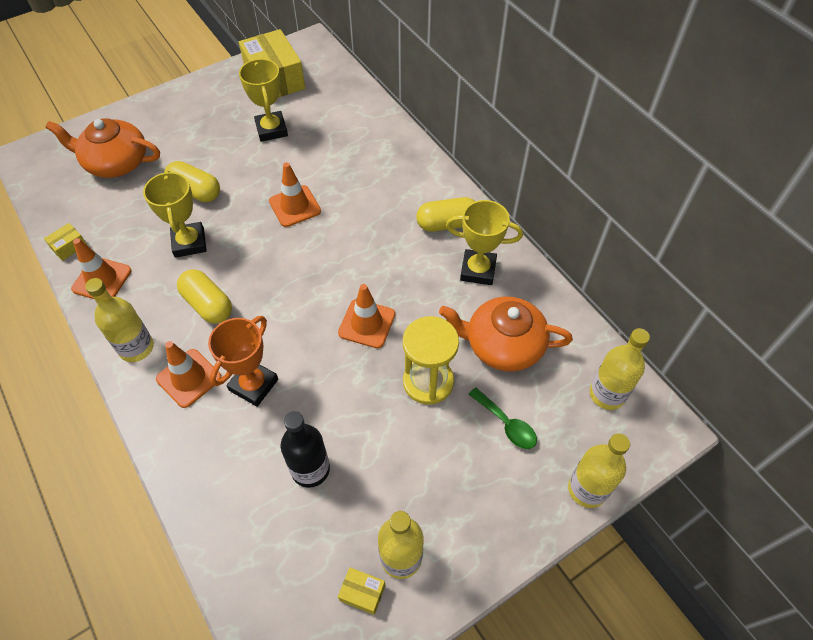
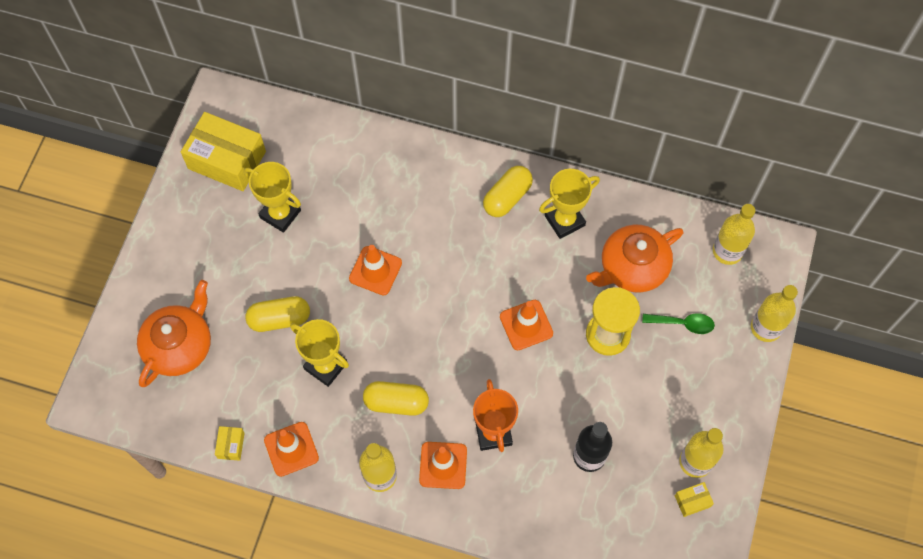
camera: 40 degrees left, 10 degrees up
orange teapot [46,118,160,178] -> orange teapot turned 150 degrees clockwise [137,280,211,387]

